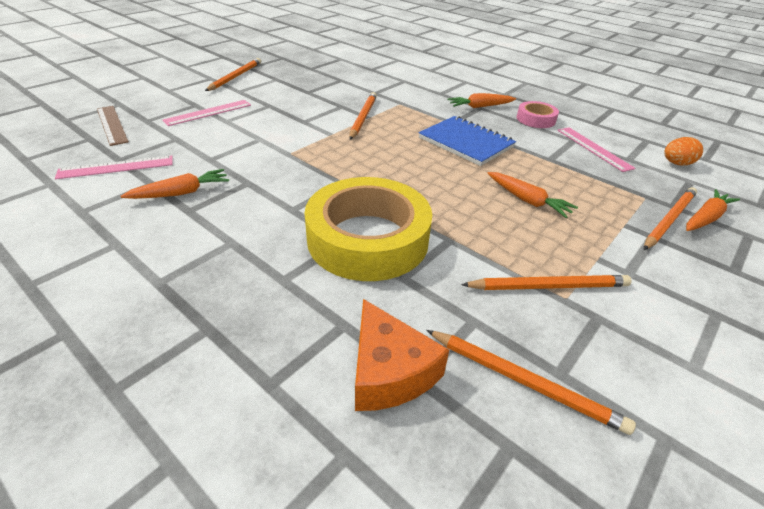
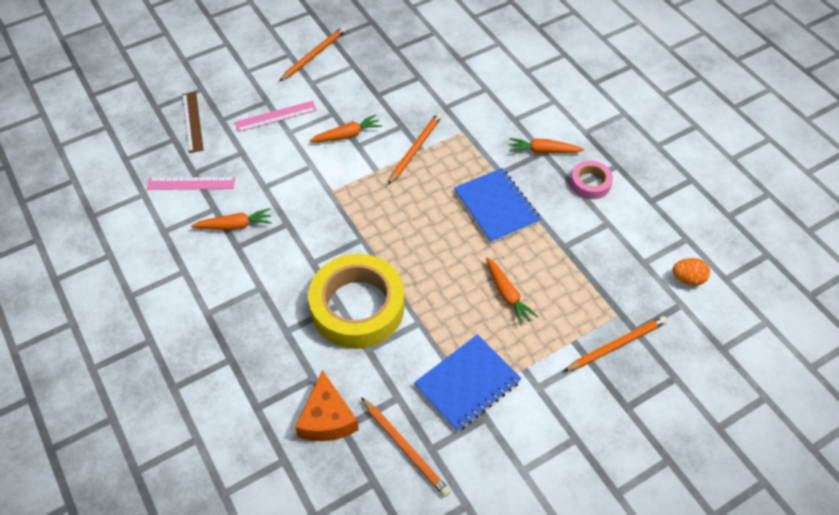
camera: 20 degrees right, 15 degrees up
orange pencil [461,275,632,290] -> blue notebook [414,334,522,432]
pink ruler [557,128,636,172] -> none
orange carrot [686,189,740,231] -> orange carrot moved to [310,114,382,142]

